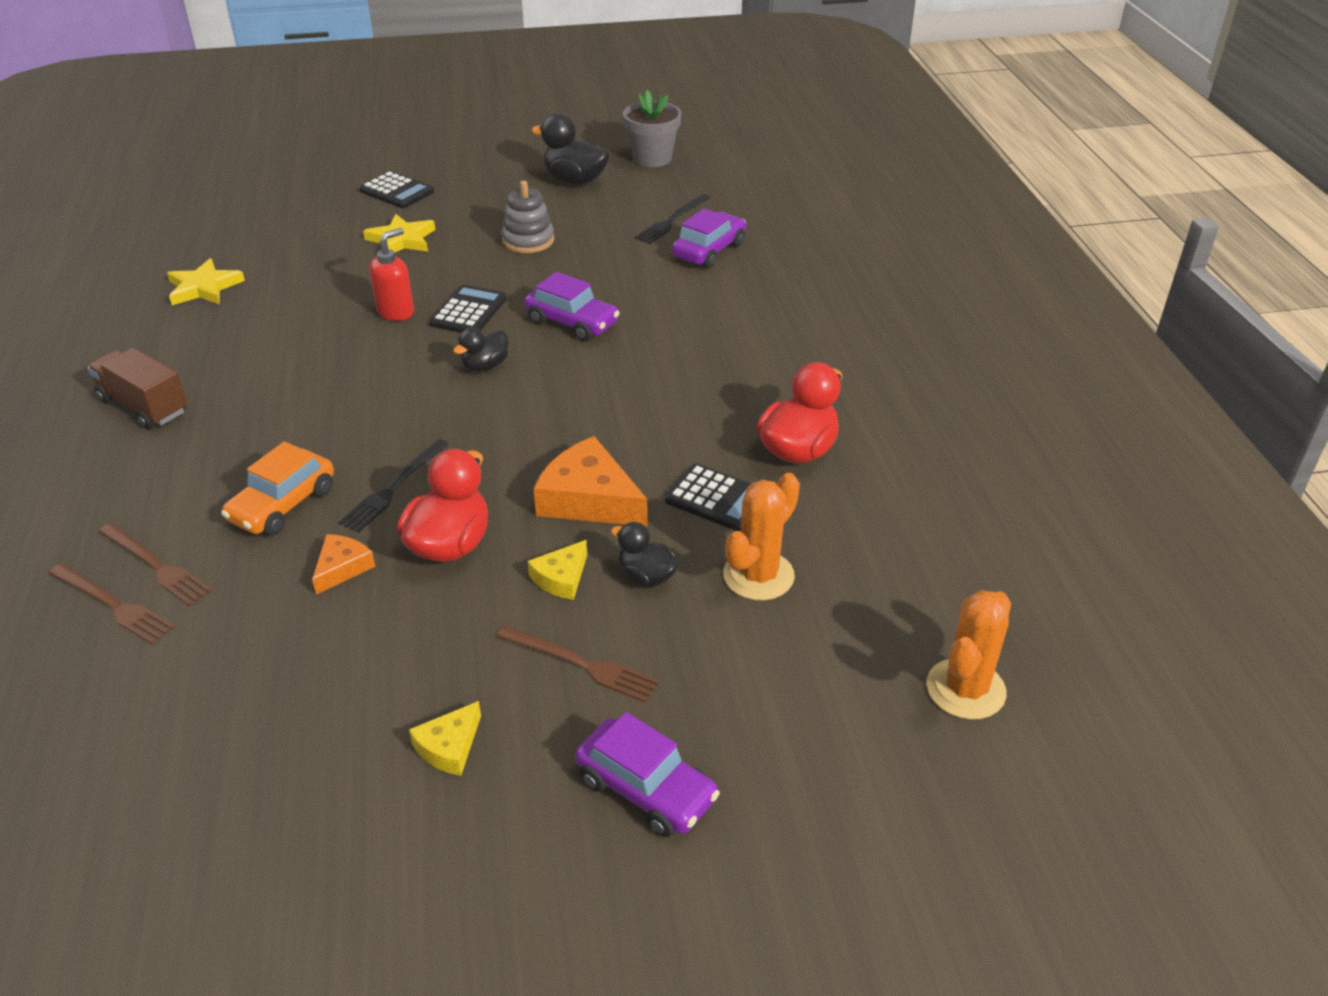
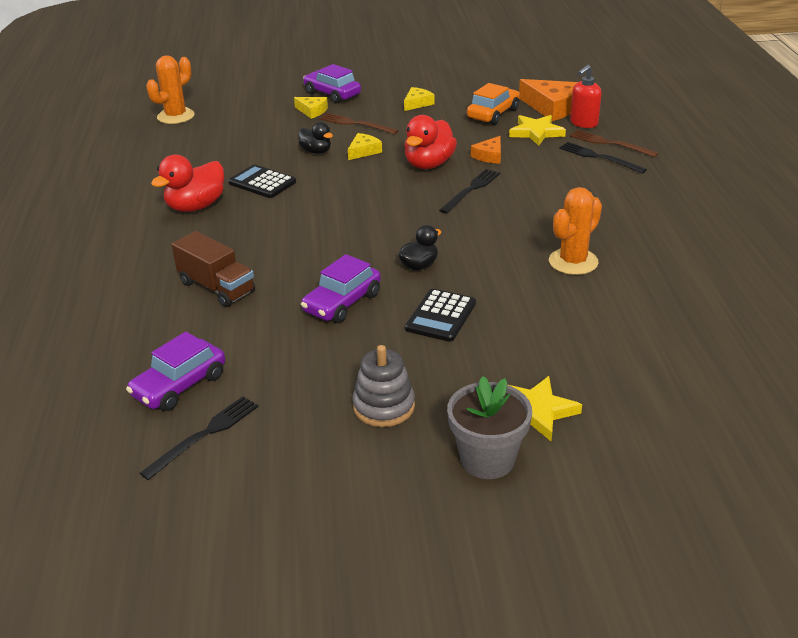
camera: 175 degrees left, 5 degrees down
brown truck [87,348,187,429] -> brown truck moved to [172,231,255,307]
brown fork [99,523,212,606] -> black fork [559,142,647,174]
yellow star [167,258,245,305] -> yellow star moved to [509,115,566,146]
orange car [221,441,334,536] -> orange car moved to [467,83,520,125]
black calculator [359,171,434,208] -> none
red soap dispenser [369,228,414,321] -> red soap dispenser moved to [570,65,602,128]
purple car [525,272,620,341] -> purple car turned 90 degrees counterclockwise [301,254,381,323]
black duck [531,113,611,185] -> none
orange cheese [533,436,648,527] -> orange cheese moved to [519,79,578,121]
grey flower pot [623,90,682,167] -> grey flower pot moved to [447,376,532,479]
orange cactus [723,473,800,601] -> orange cactus moved to [549,187,602,275]
none -> yellow cheese [294,97,328,119]

